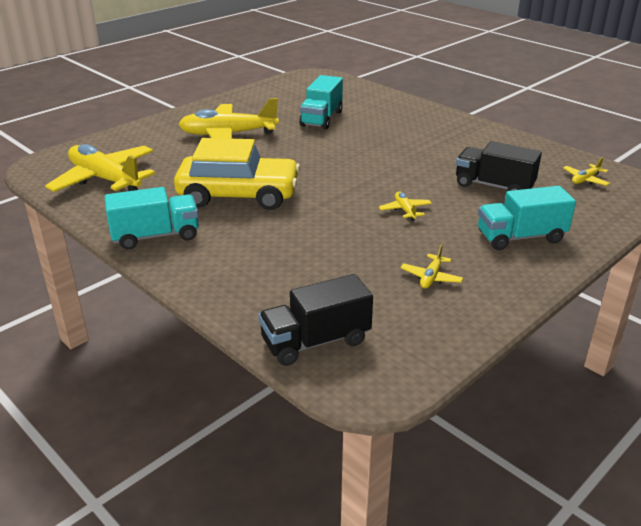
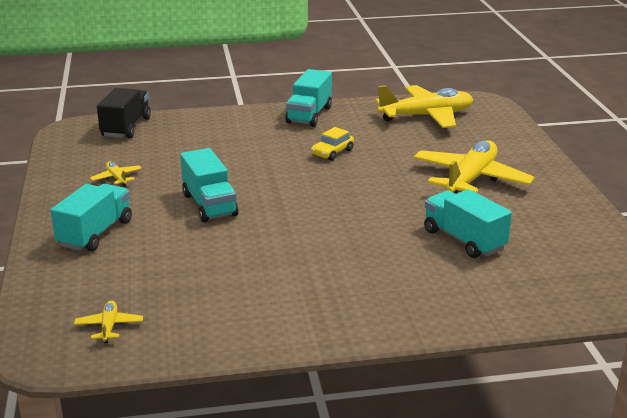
camera: 125 degrees right, 5 degrees down
yellow car [174,138,300,210] -> yellow car [311,127,354,161], size x0.43
yellow plane [379,192,432,221] -> turquoise truck [180,148,238,222]
black truck [456,141,542,191] -> none

